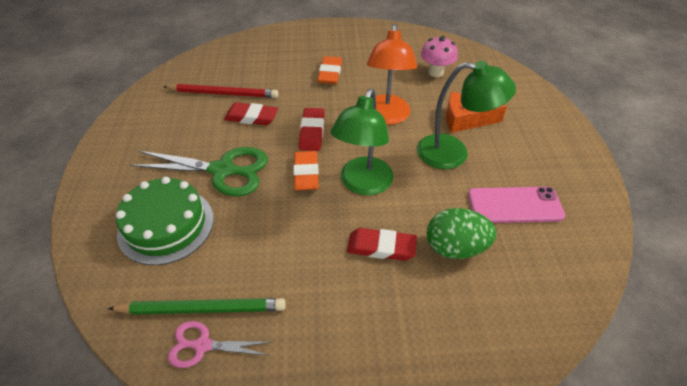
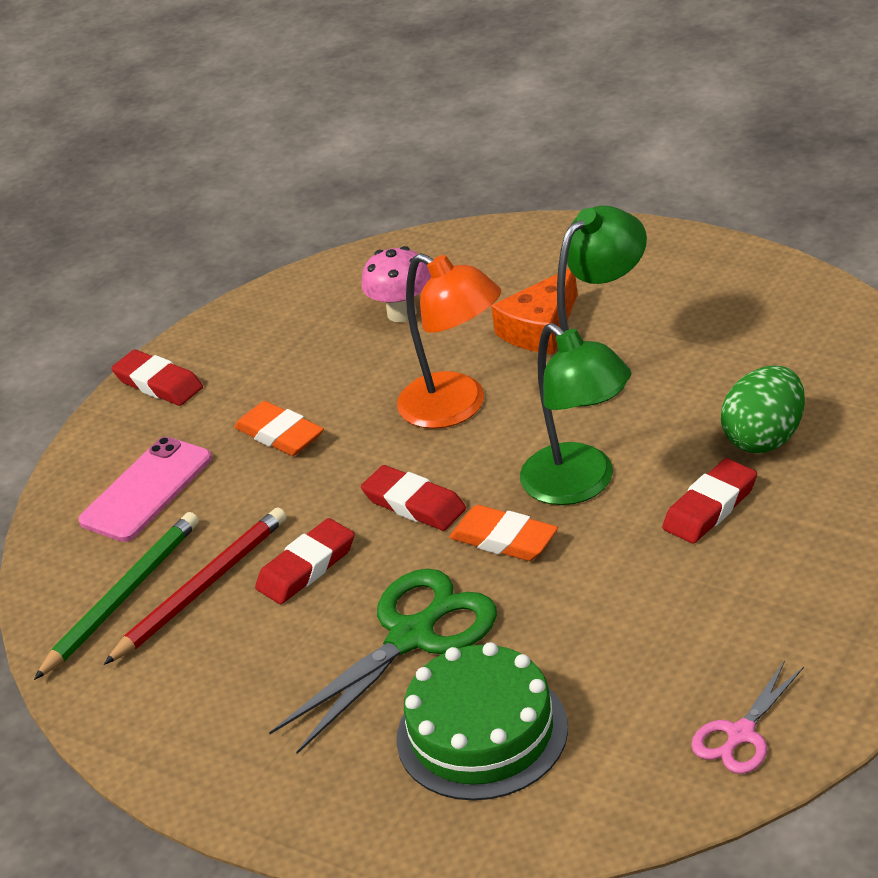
camera: 50 degrees left, 10 degrees down
green pencil [108,298,286,315] -> green pencil moved to [34,512,199,680]
pink phone [468,187,565,223] -> pink phone moved to [78,437,212,542]
none -> red eraser [111,350,203,406]

